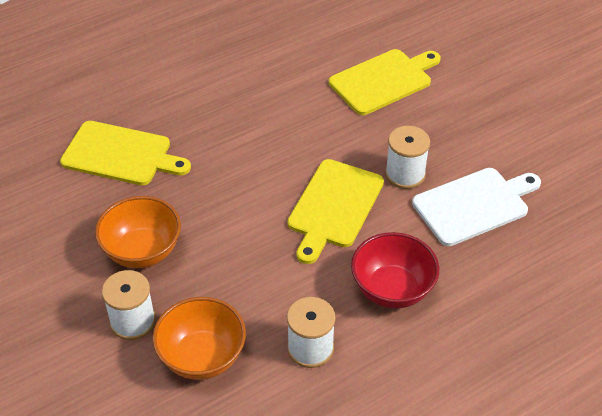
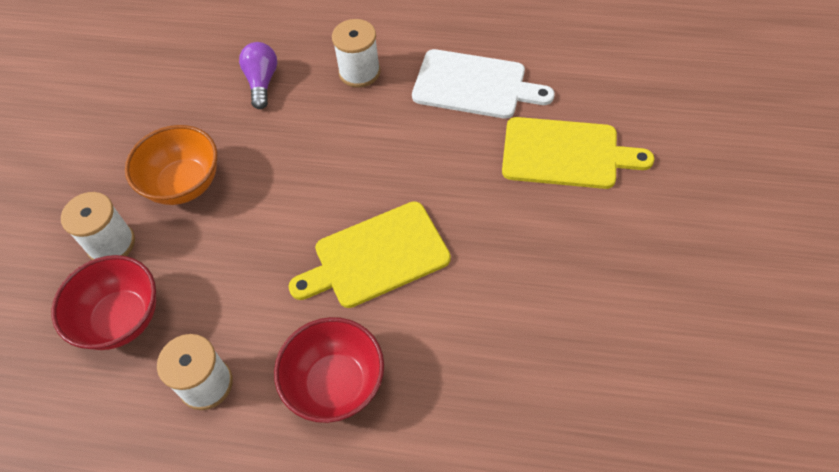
camera: 45 degrees right, 10 degrees up
yellow cutting board [60,121,191,185] -> purple light bulb [239,42,277,109]
orange bowl [152,297,246,380] -> red bowl [52,255,156,350]
white spool [385,126,430,189] -> white spool moved to [332,19,380,88]
white cutting board [412,168,541,246] -> white cutting board moved to [412,49,555,119]

